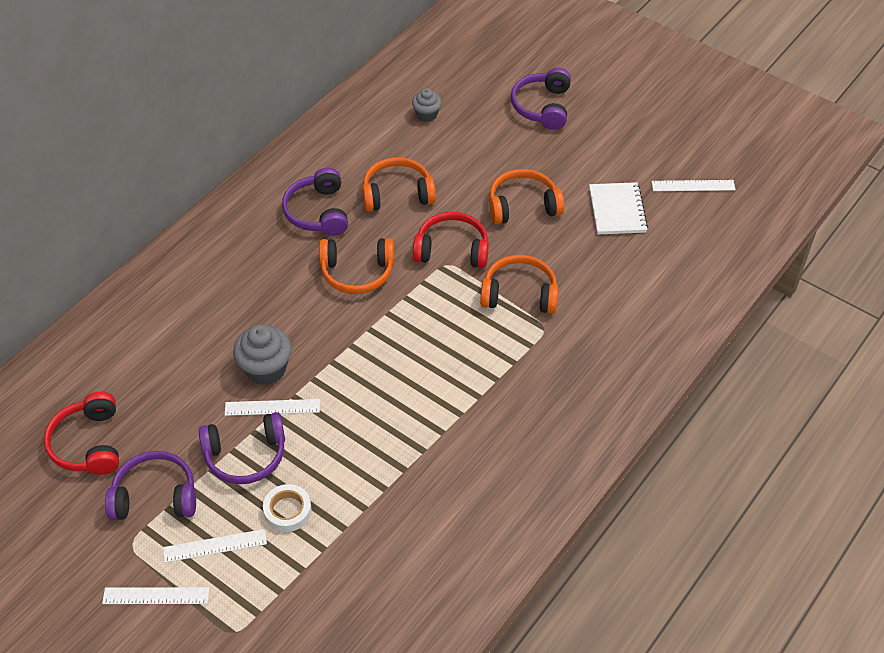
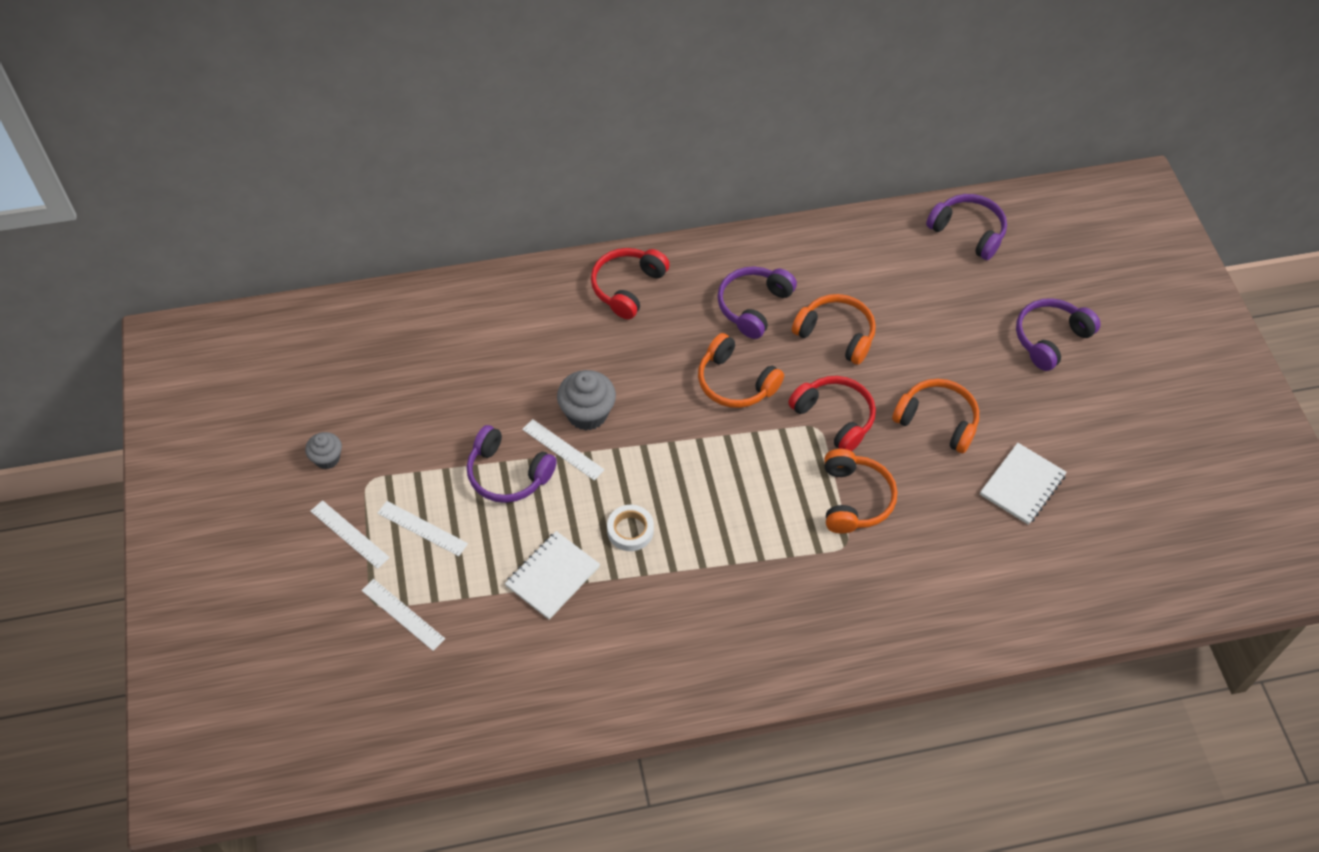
camera: 40 degrees right, 5 degrees up
red headphones [44,392,119,475] -> red headphones moved to [591,248,670,319]
purple headphones [105,451,196,520] -> purple headphones moved to [926,194,1007,260]
white tape [263,484,312,532] -> white tape moved to [607,505,654,551]
grey cupcake [412,88,442,122] -> grey cupcake moved to [305,432,342,469]
orange headphones [480,255,558,314] -> orange headphones turned 45 degrees clockwise [824,449,897,534]
white ruler [651,180,736,191] -> white ruler moved to [361,579,445,651]
none -> white notebook [505,531,600,620]

